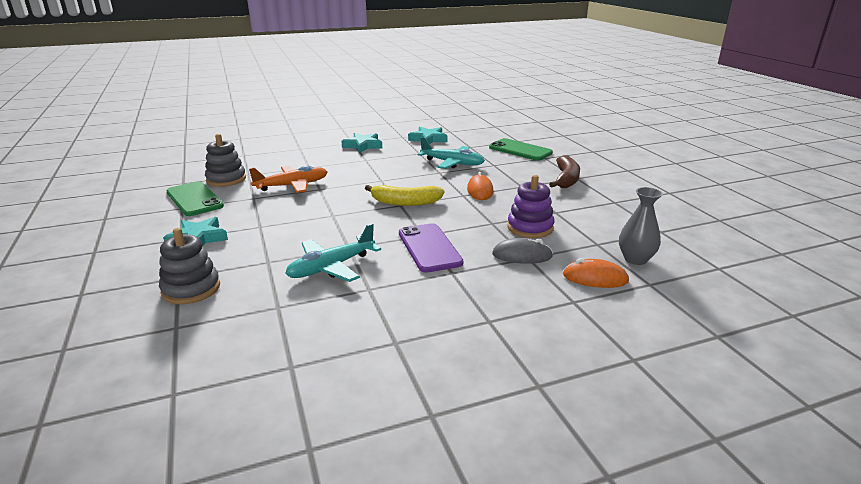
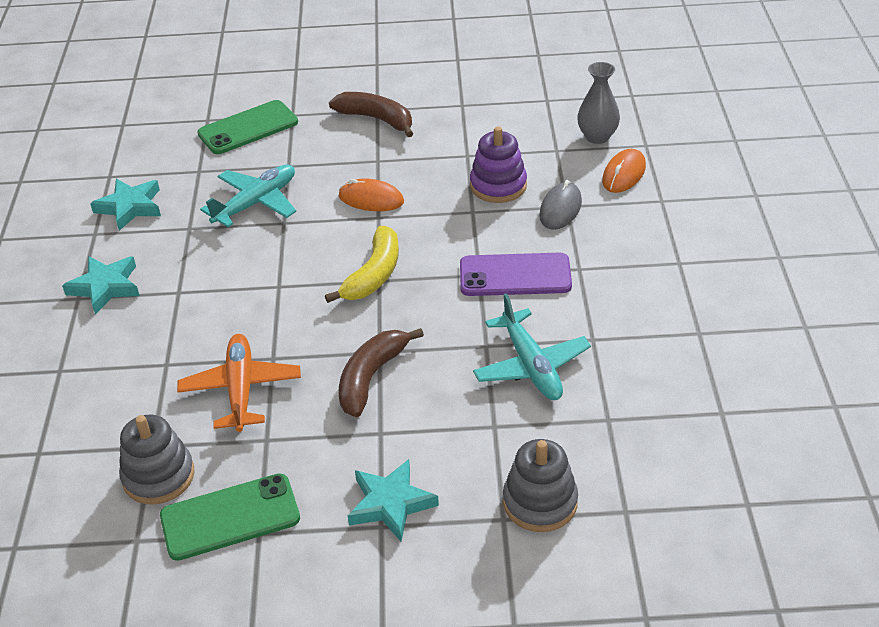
camera: 70 degrees left, 15 degrees up
none -> brown banana [339,328,424,417]

